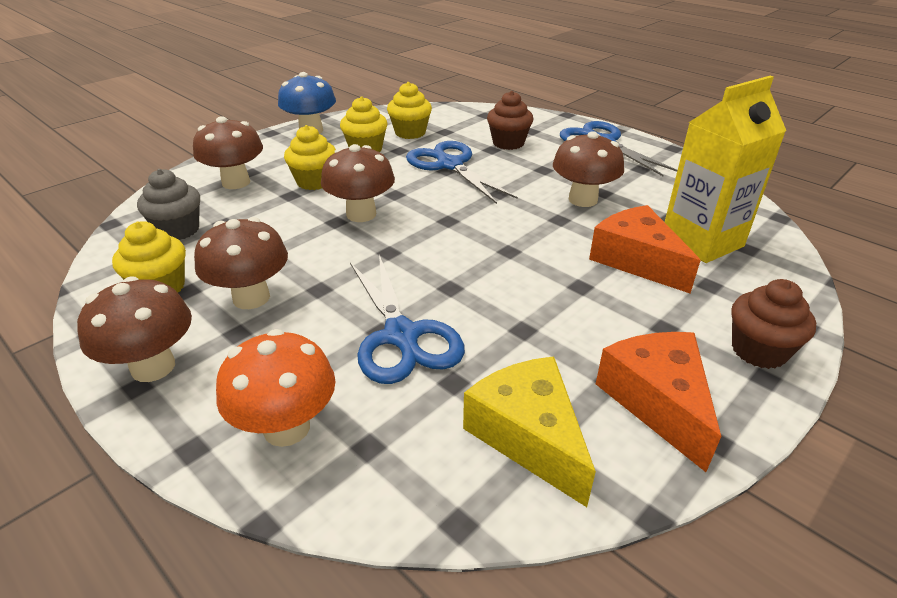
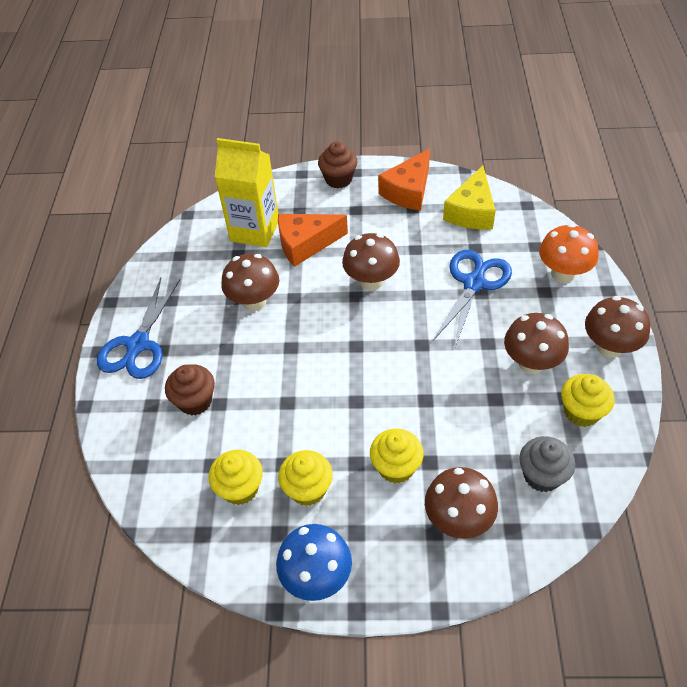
camera: 130 degrees left, 15 degrees up
brown mushroom [321,144,395,222] -> brown mushroom moved to [342,233,400,290]
blue scissors [406,141,518,204] -> none
orange cheese [589,205,701,293] -> orange cheese turned 60 degrees clockwise [278,214,348,267]

